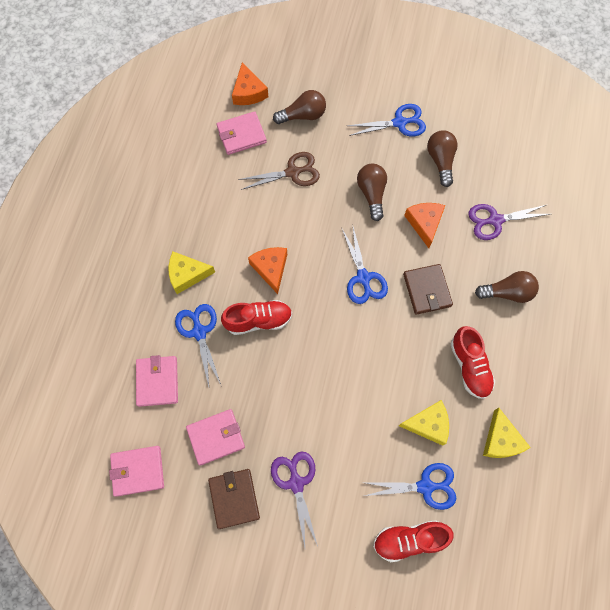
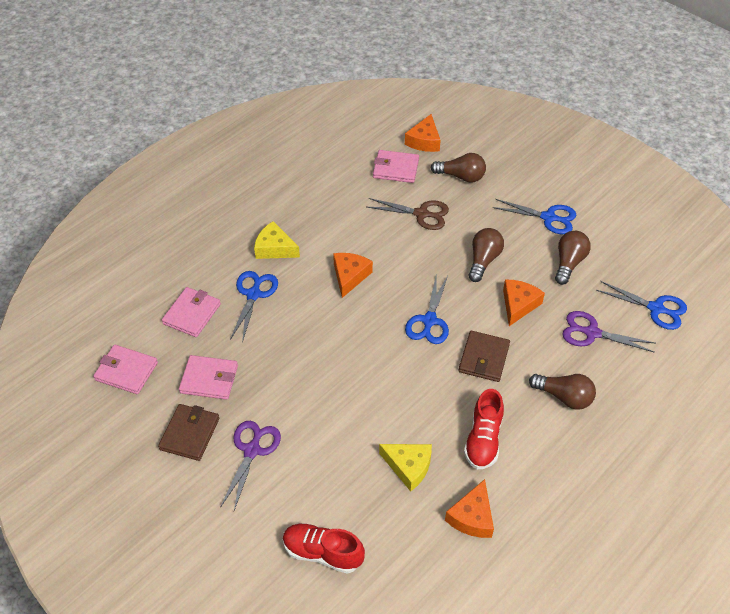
camera: 30 degrees right, 20 degrees down
red shoe [221,300,292,335] -> none
blue scissors [364,463,457,510] -> blue scissors moved to [596,281,687,330]
yellow cheese [483,408,531,458] -> orange cheese [445,479,494,538]

